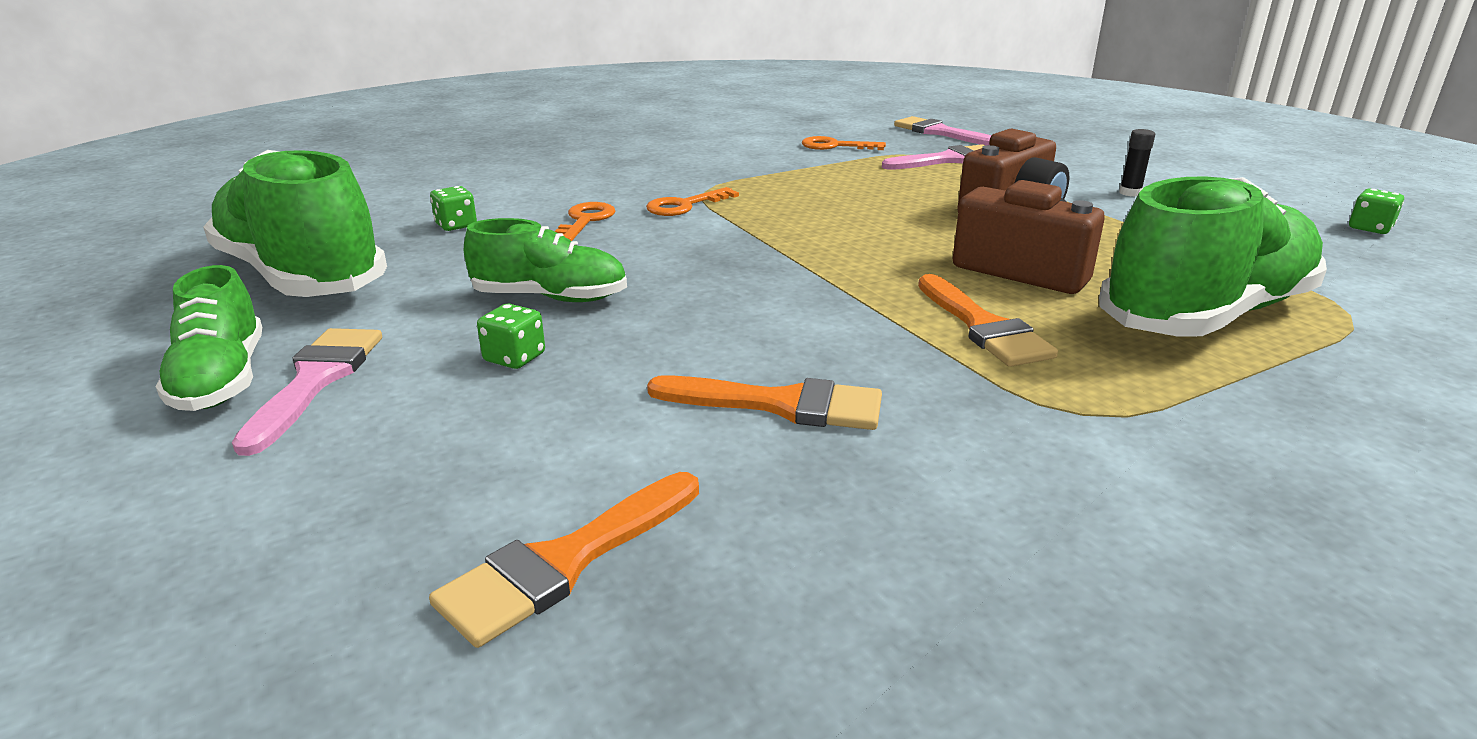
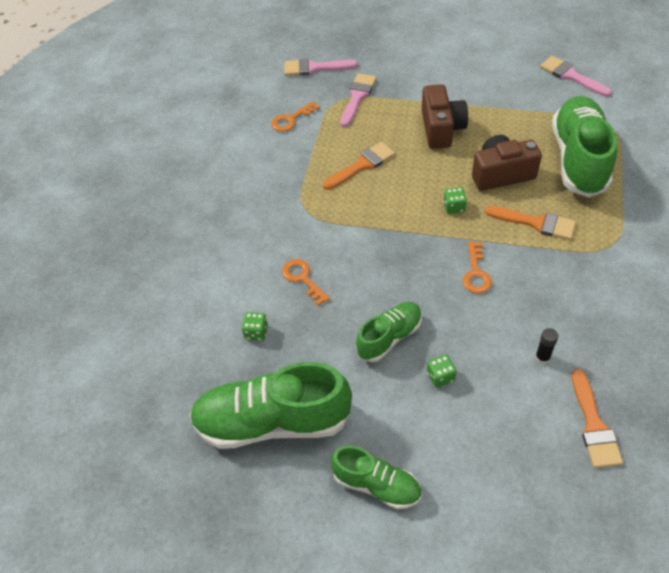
camera: 45 degrees left, 25 degrees up
pink brush [232,328,382,456] -> pink brush moved to [540,56,612,97]
orange key [646,187,739,216] -> orange key moved to [462,242,492,294]
orange brush [647,375,882,430] -> orange brush moved to [323,142,395,190]
black glue stick [1119,129,1155,197] -> black glue stick moved to [535,328,558,364]
green dice [1349,188,1404,234] -> green dice moved to [443,187,467,214]

